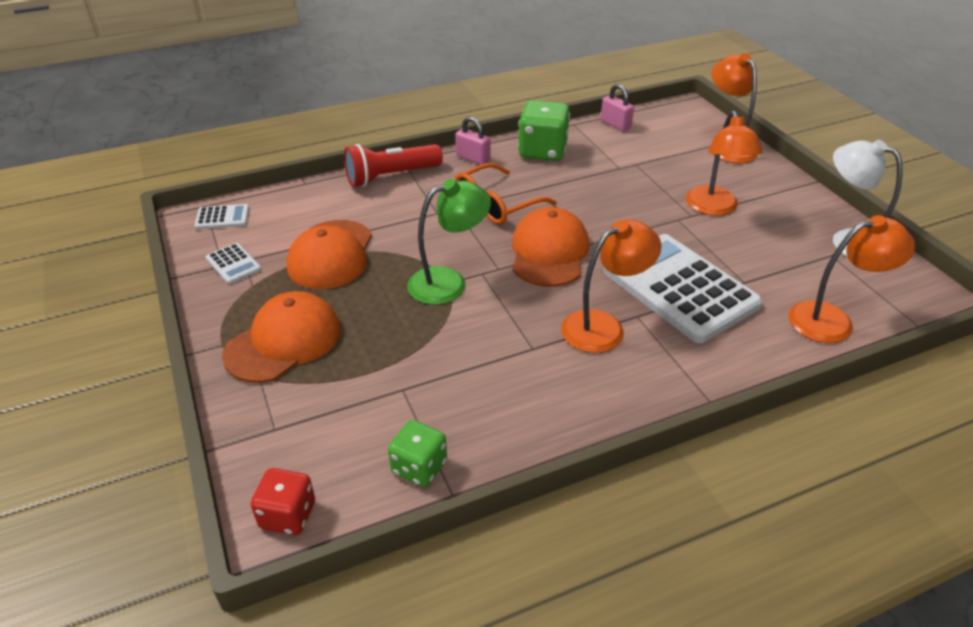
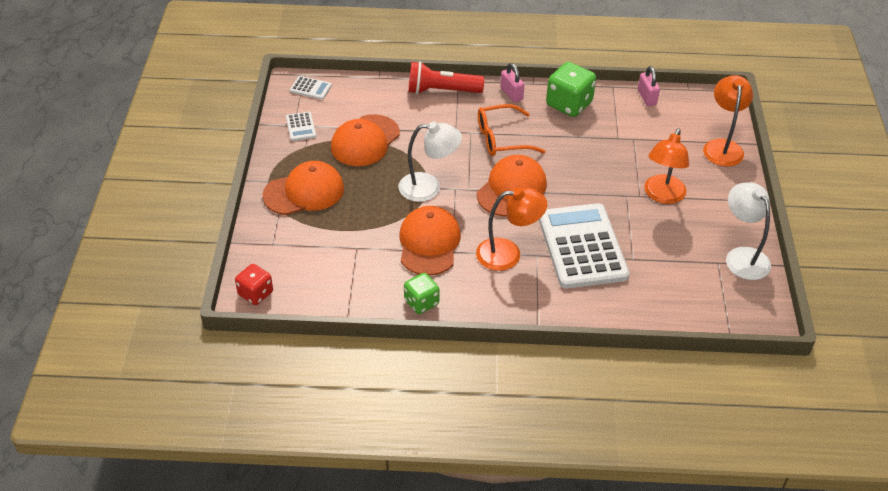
camera: 25 degrees right, 5 degrees up
green dice [388,420,447,487] -> green dice moved to [404,273,440,314]
green lamp [407,179,491,305] -> white lamp [398,121,462,202]
orange lamp [788,215,915,343] -> none
none -> orange cap [399,206,461,275]

